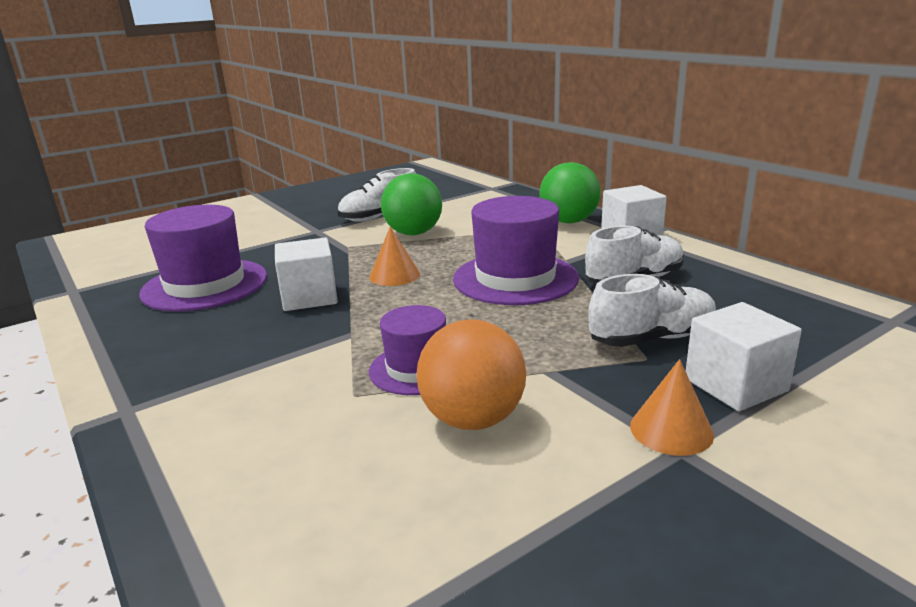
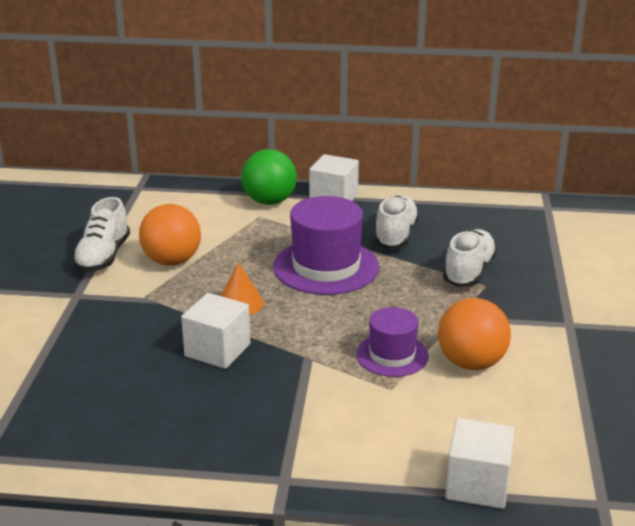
camera: 50 degrees left, 5 degrees up
purple hat [139,205,267,311] -> none
green ball [381,173,442,235] -> orange ball [139,204,201,265]
orange cone [630,359,714,456] -> none
white cube [686,302,802,411] -> white cube moved to [445,418,515,509]

